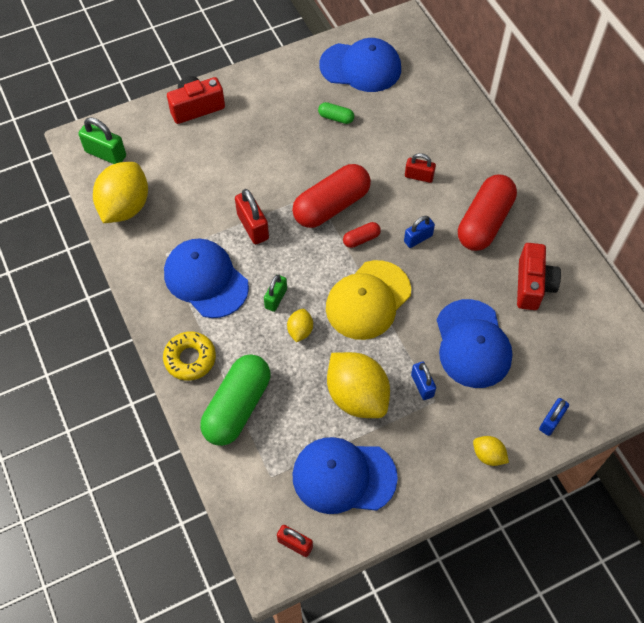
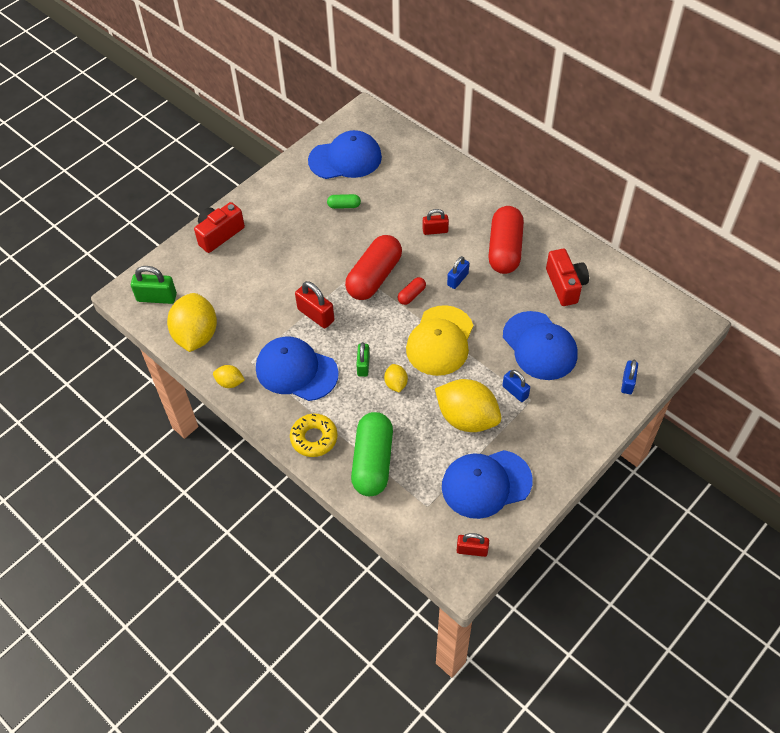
camera: 20 degrees left, 5 degrees down
yellow lemon [473,436,509,466] -> yellow lemon moved to [213,365,245,388]

